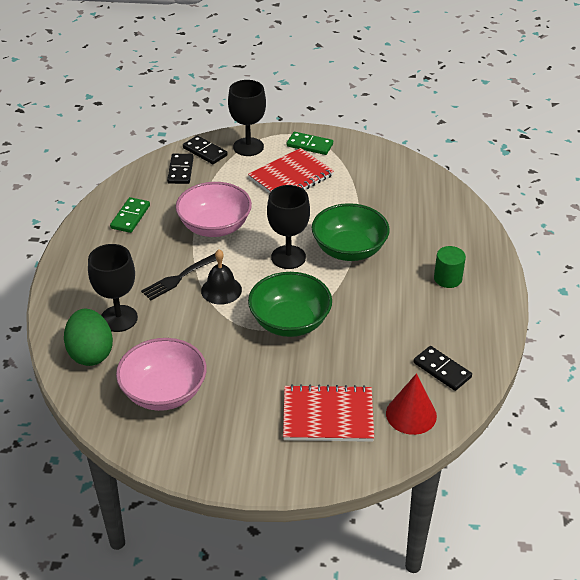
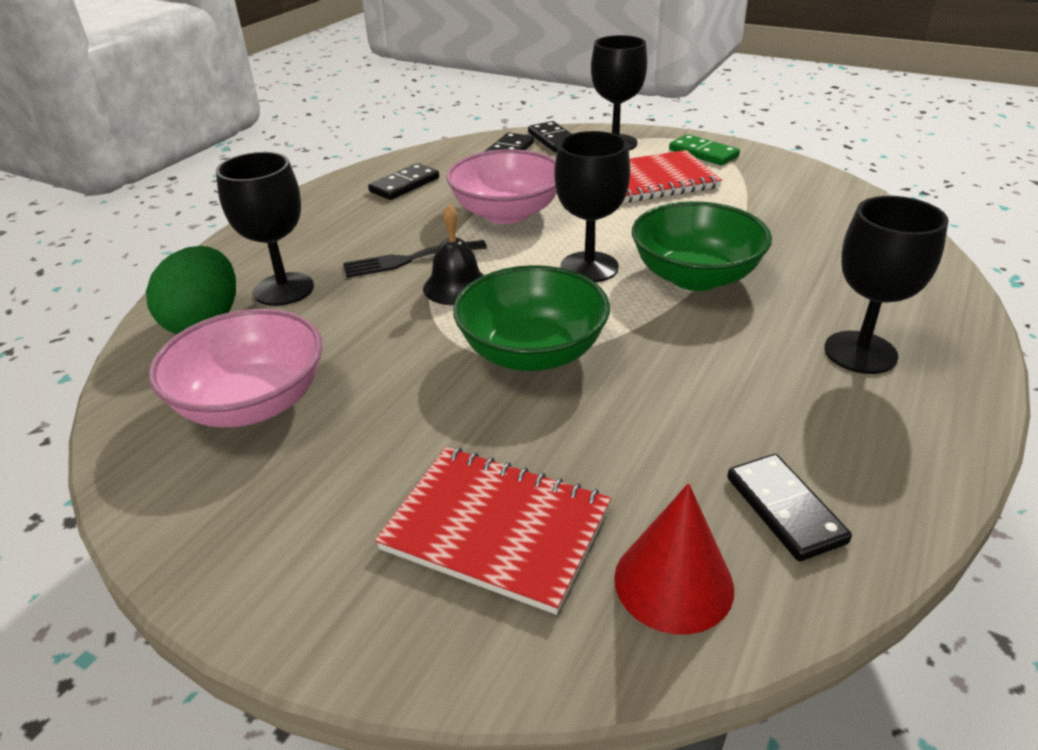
camera: 25 degrees right, 5 degrees down
green domino [110,197,150,233] -> black domino [368,163,439,200]
green cylinder [434,246,466,288] -> black goblet [824,196,948,374]

